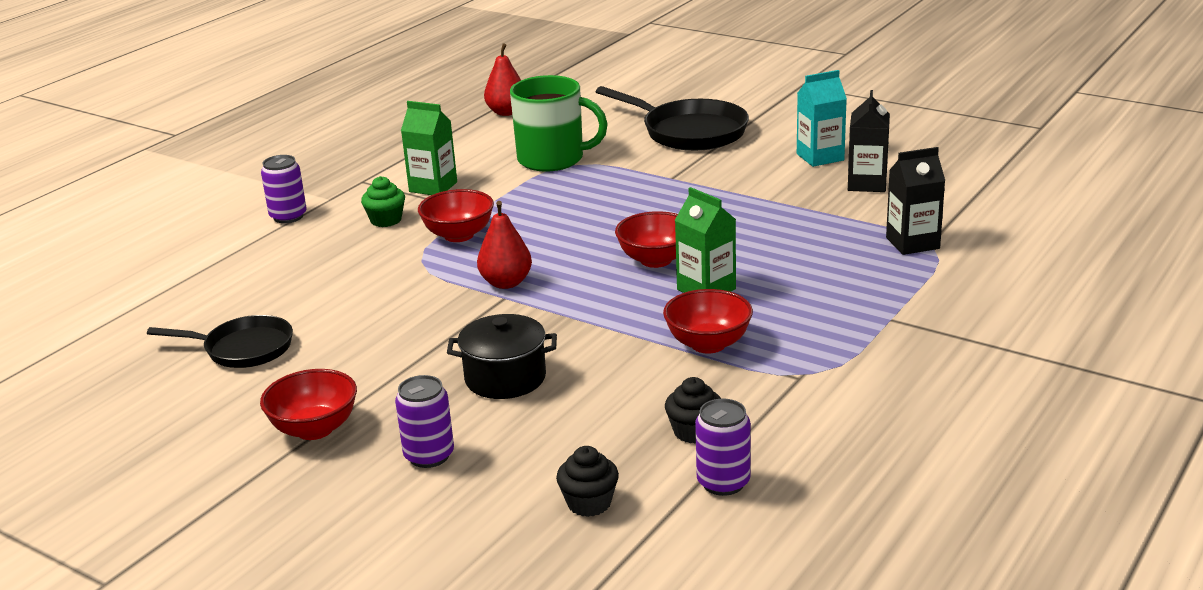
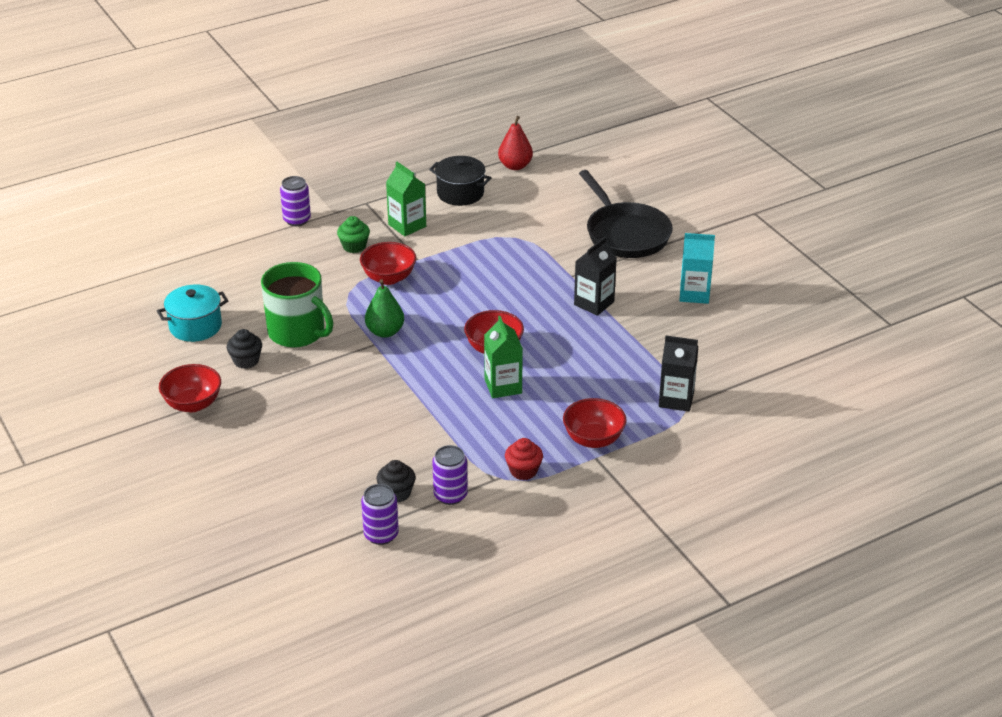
camera: 25 degrees right, 10 degrees up
black pan [147,315,293,368] -> turquoise pot [157,284,228,342]
purple can [395,375,454,468] -> purple can moved to [433,445,468,505]
black pot [447,314,557,399] -> black pot moved to [429,156,491,206]
red pear [477,201,532,289] -> green pear [365,279,404,338]
green mug [510,75,608,172] -> green mug moved to [261,262,333,348]
black cupcake [556,446,619,517] -> black cupcake moved to [227,329,262,369]
red bowl [663,289,753,354] -> red bowl moved to [563,398,627,448]
black carton [848,90,890,192] -> black carton moved to [574,237,617,316]
none -> red cupcake [505,438,543,480]

